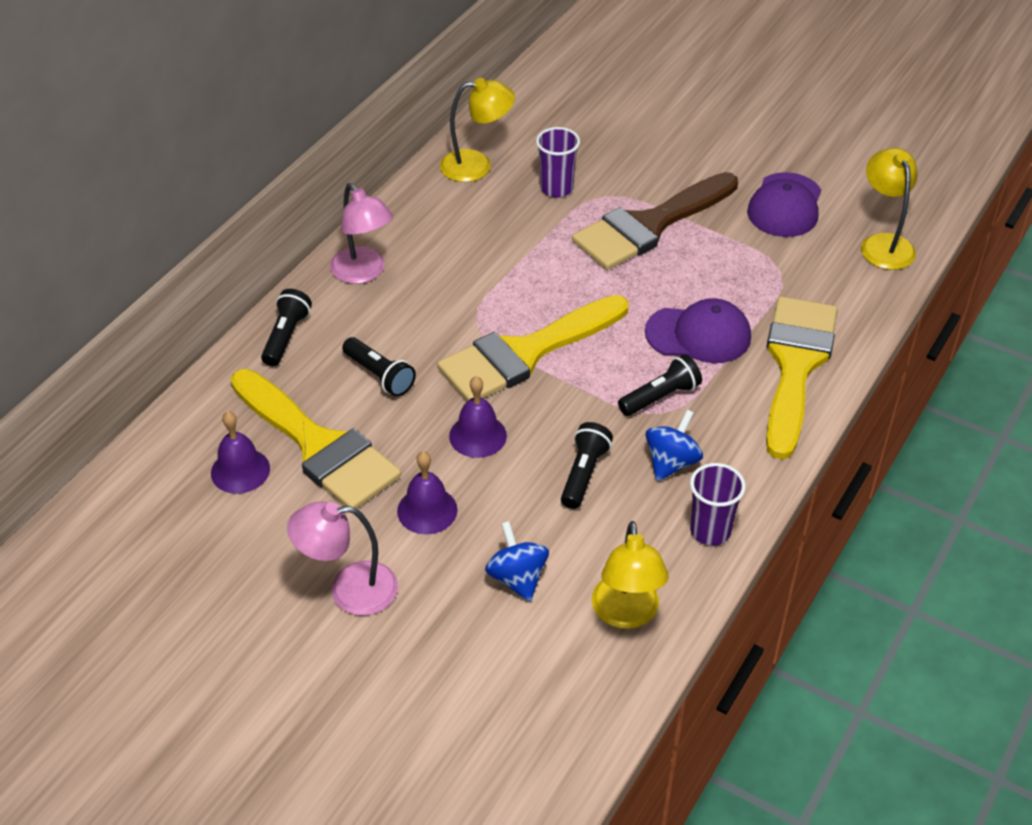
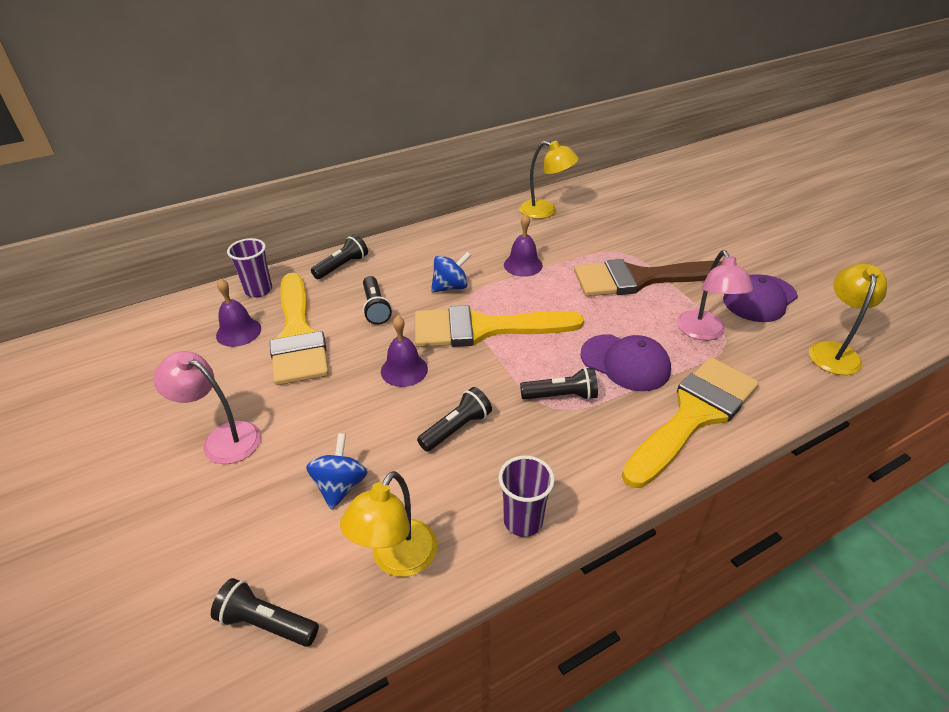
camera: 30 degrees right, 5 degrees down
pink lamp [330,183,393,284] -> pink lamp moved to [677,250,753,340]
purple bell [397,451,458,534] -> purple bell moved to [504,214,543,277]
purple cup [536,127,580,198] -> purple cup moved to [227,238,272,297]
blue spinning top [646,410,703,481] -> blue spinning top moved to [431,252,471,292]
none -> black flashlight [211,578,319,647]

